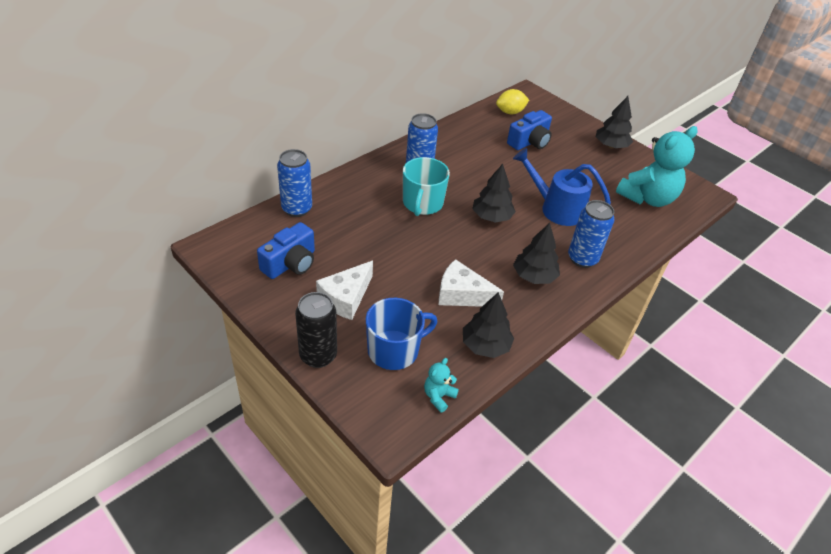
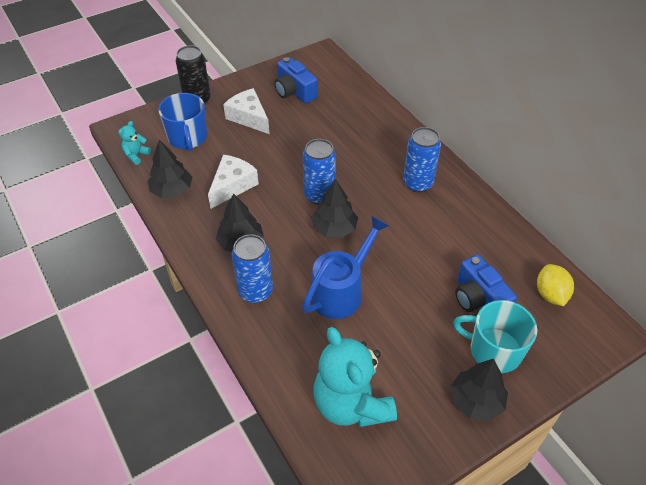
camera: 105 degrees right, 5 degrees up
blue can [277,149,312,217] -> blue can moved to [303,139,336,205]
turquoise mug [403,157,450,216] -> turquoise mug moved to [453,300,537,373]
turquoise teddy bear [424,358,459,413] -> turquoise teddy bear turned 105 degrees counterclockwise [118,121,151,165]

